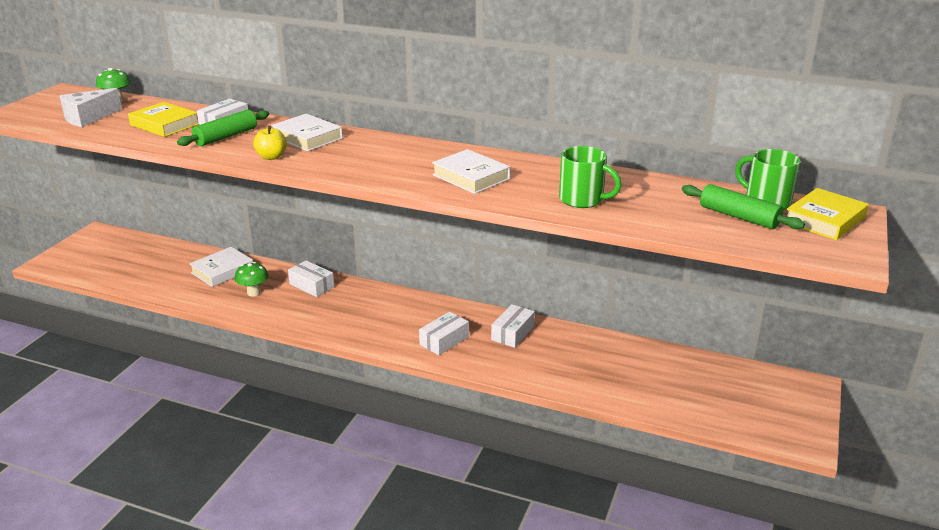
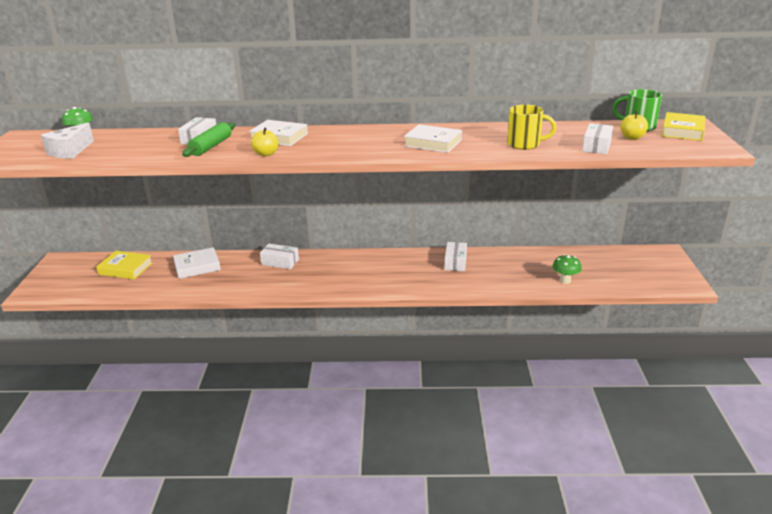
camera: 20 degrees left, 0 degrees up
yellow book [128,102,199,137] -> yellow book moved to [96,251,153,280]
white book [189,247,253,287] -> white book turned 45 degrees clockwise [173,247,221,279]
green mushroom [235,262,268,296] -> green mushroom moved to [552,254,582,284]
white box [419,312,469,355] -> white box moved to [582,123,613,154]
green mug [559,146,622,208] -> yellow mug [507,105,557,150]
green rolling pin [682,184,805,229] -> yellow apple [620,111,648,140]

